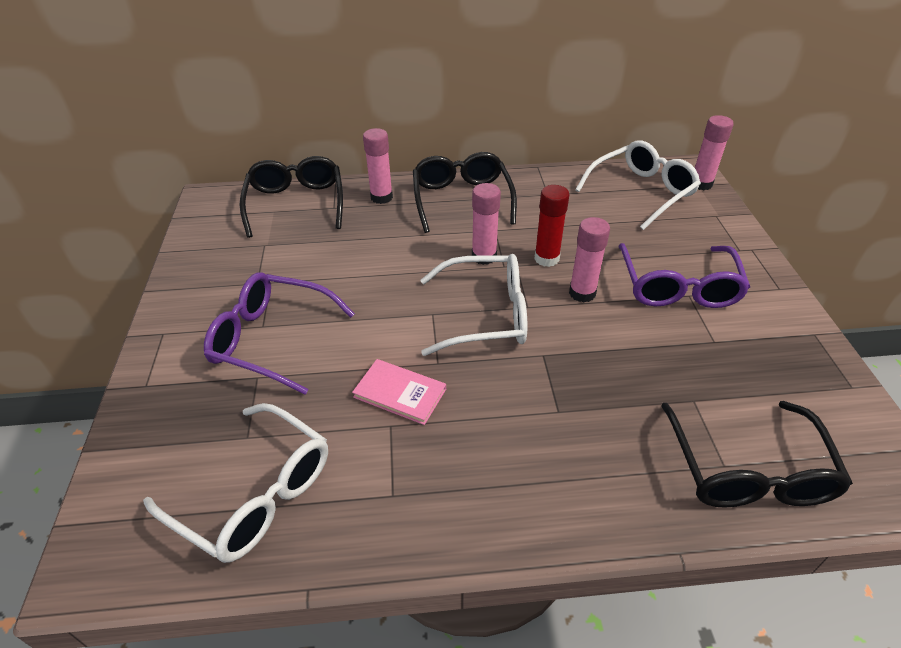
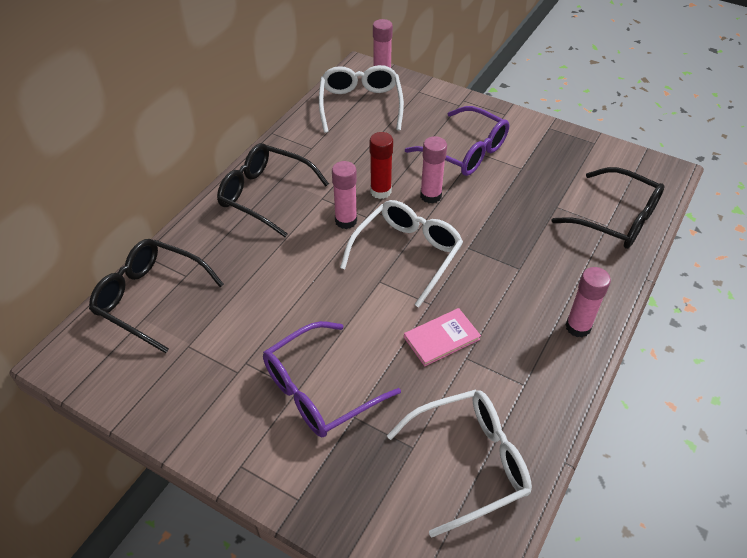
camera: 55 degrees left, 5 degrees up
pink glue stick [363,128,393,204] -> pink glue stick moved to [565,267,611,337]

